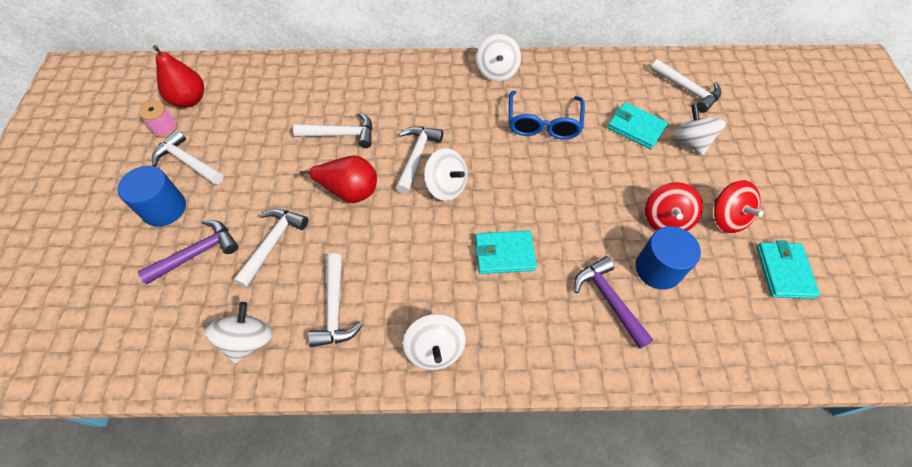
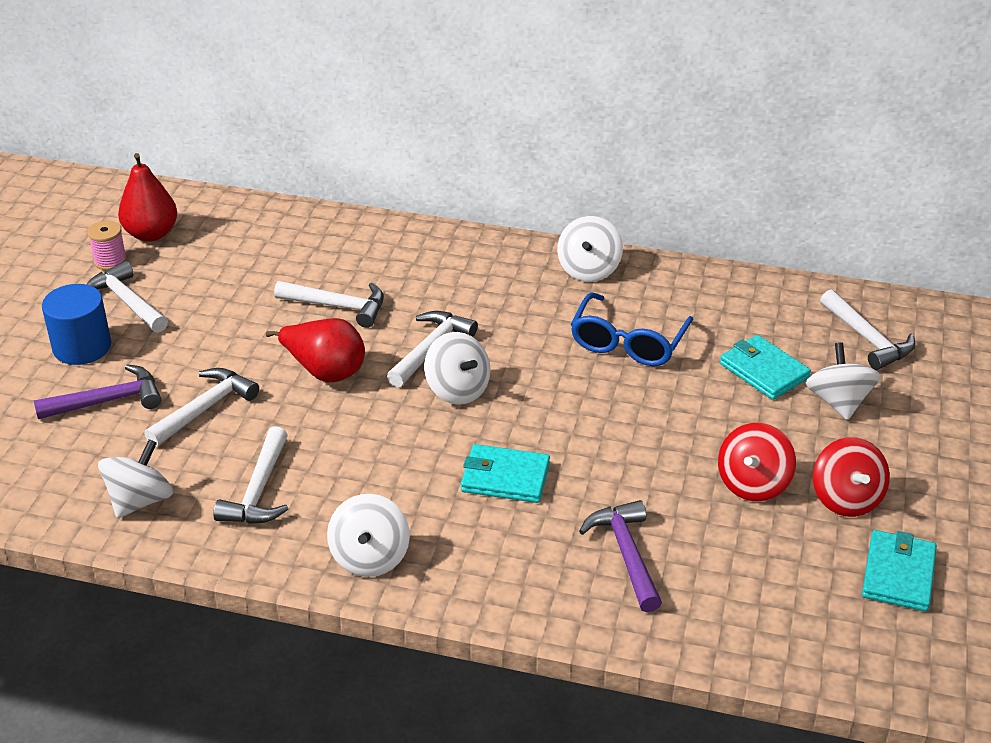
camera: 15 degrees right, 20 degrees down
blue cylinder [636,226,701,289] -> none

